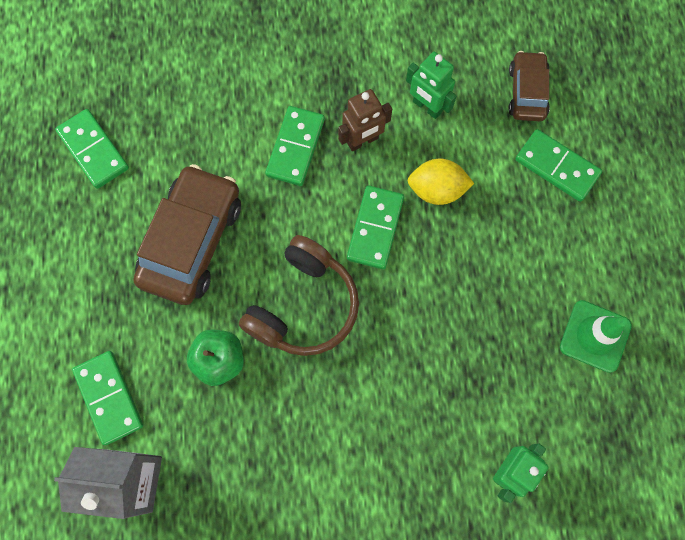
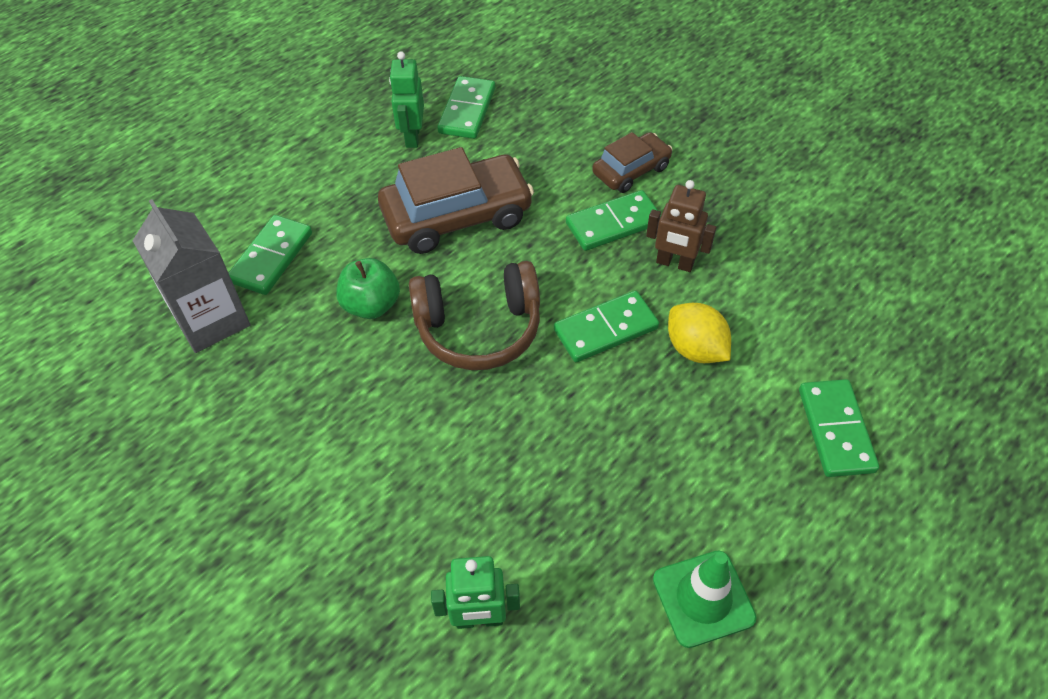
camera: 50 degrees right, 20 degrees down
green robot [406,52,456,119] -> green robot moved to [389,51,424,148]
brown car [508,51,550,121] -> brown car moved to [592,132,672,193]

